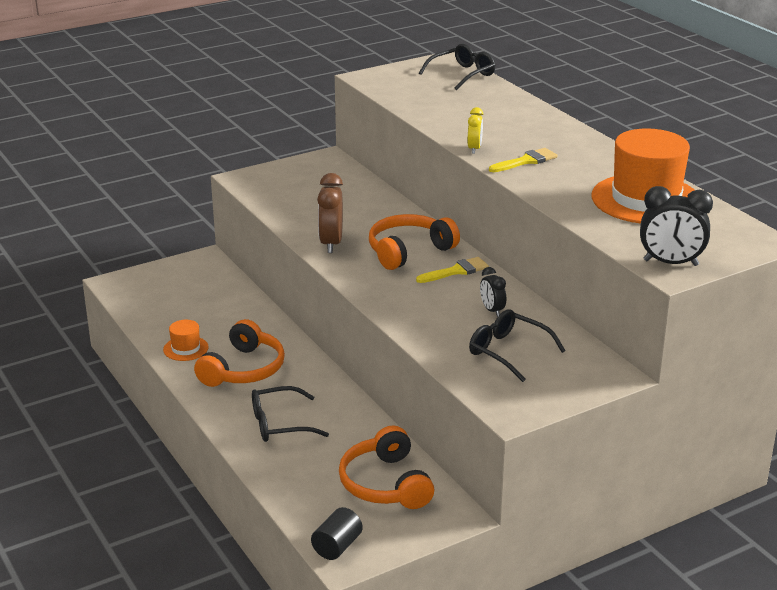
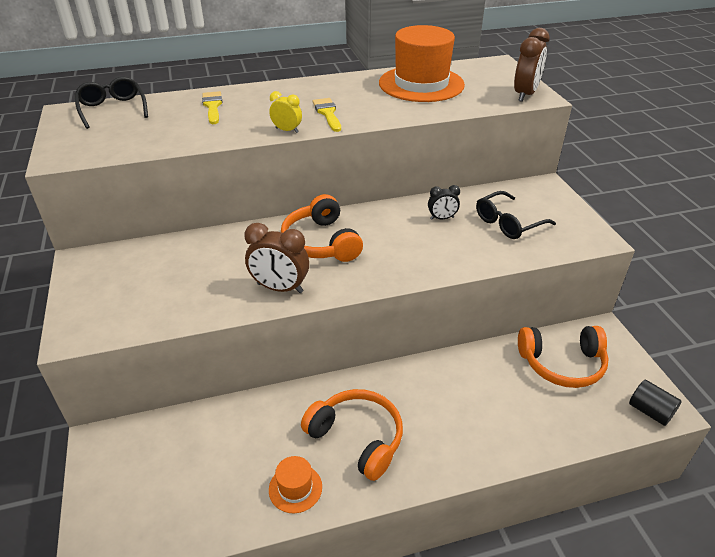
camera: 75 degrees left, 10 degrees up
black glasses [252,386,329,442] -> none
yellow brush [416,257,489,283] -> yellow brush moved to [202,91,223,124]
black clock [640,186,713,266] -> brown clock [514,28,550,102]

